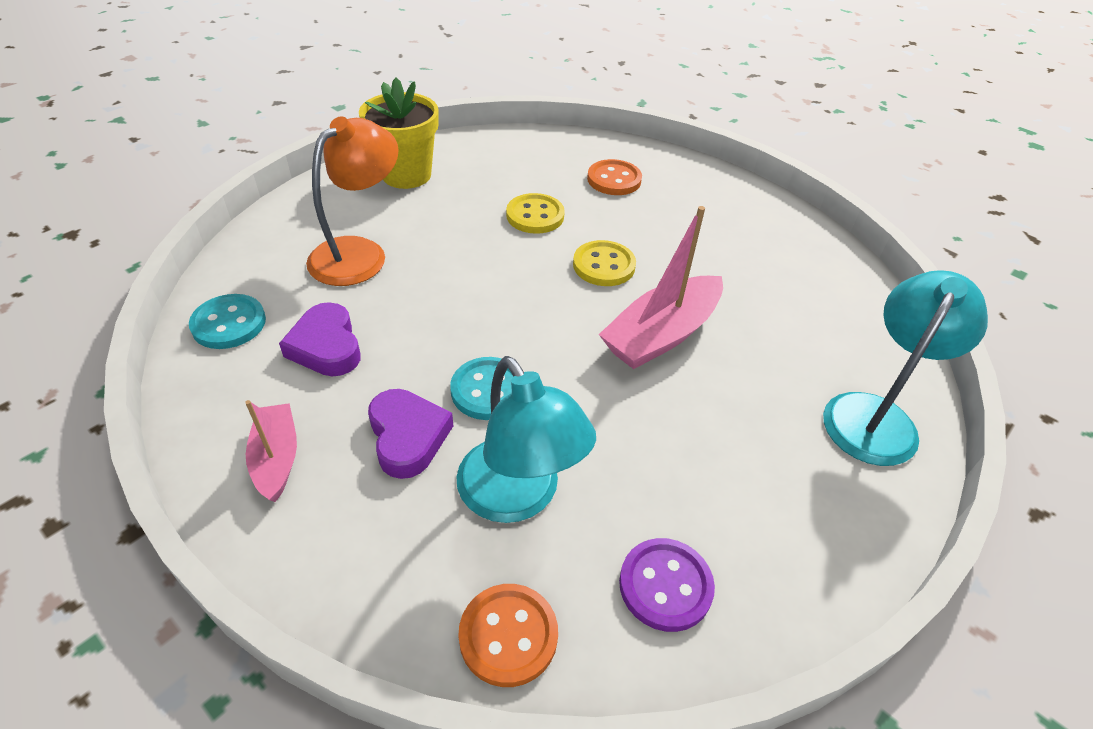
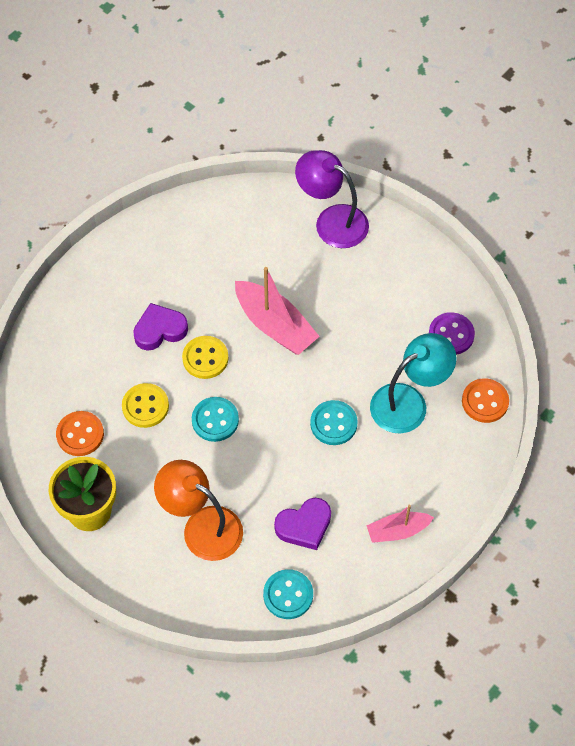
camera: 90 degrees left, 15 degrees up
purple heart [368,389,453,479] -> purple heart moved to [133,303,188,351]
orange button [587,159,642,195] -> orange button moved to [56,411,104,456]
turquoise lamp [823,270,988,466] -> purple lamp [295,150,369,248]
none -> turquoise button [192,397,239,442]

